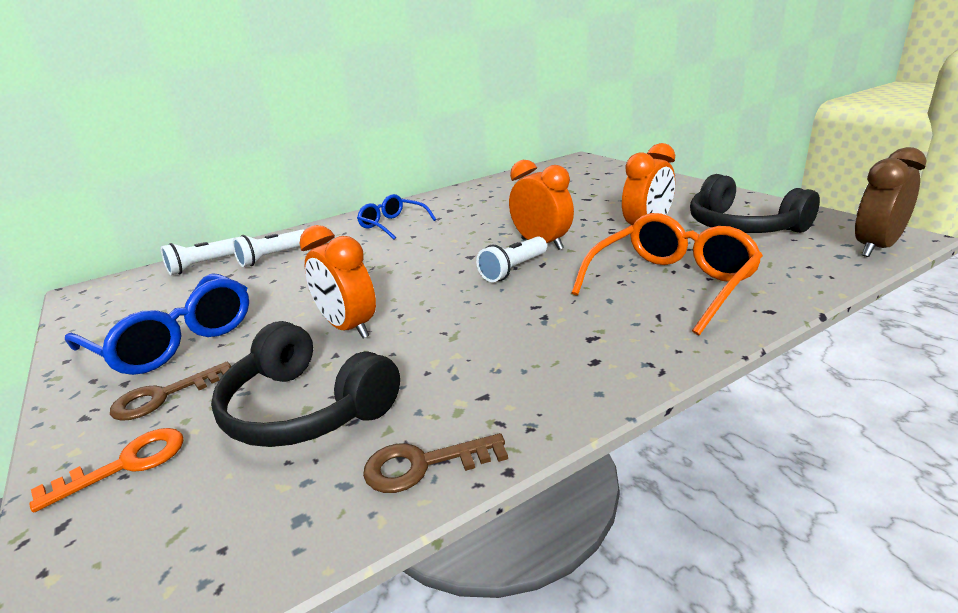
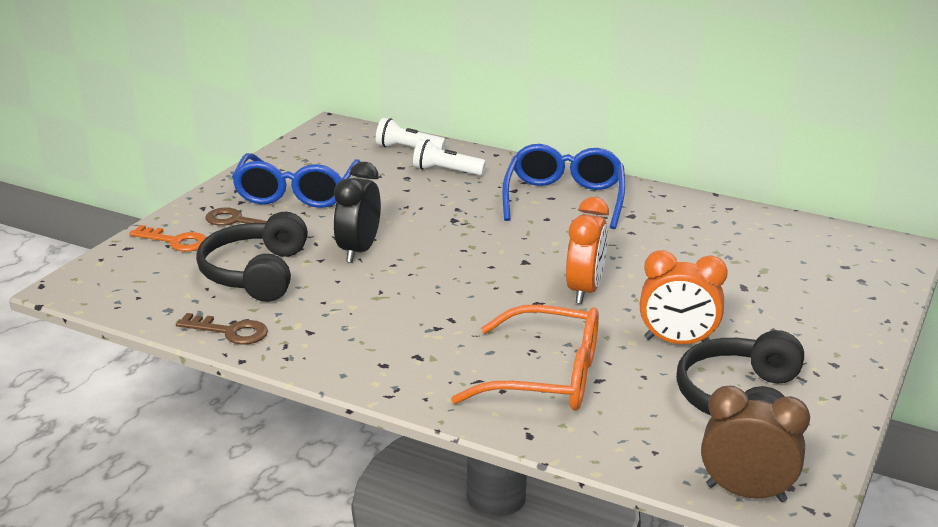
camera: 55 degrees right, 0 degrees up
orange clock [299,225,376,339] -> black clock [333,162,381,263]
blue glasses [357,194,436,240] -> blue glasses [502,144,625,229], size x1.64
brown key [363,433,508,493] -> brown key turned 150 degrees clockwise [176,313,268,345]
white flashlight [476,236,547,282] -> none

